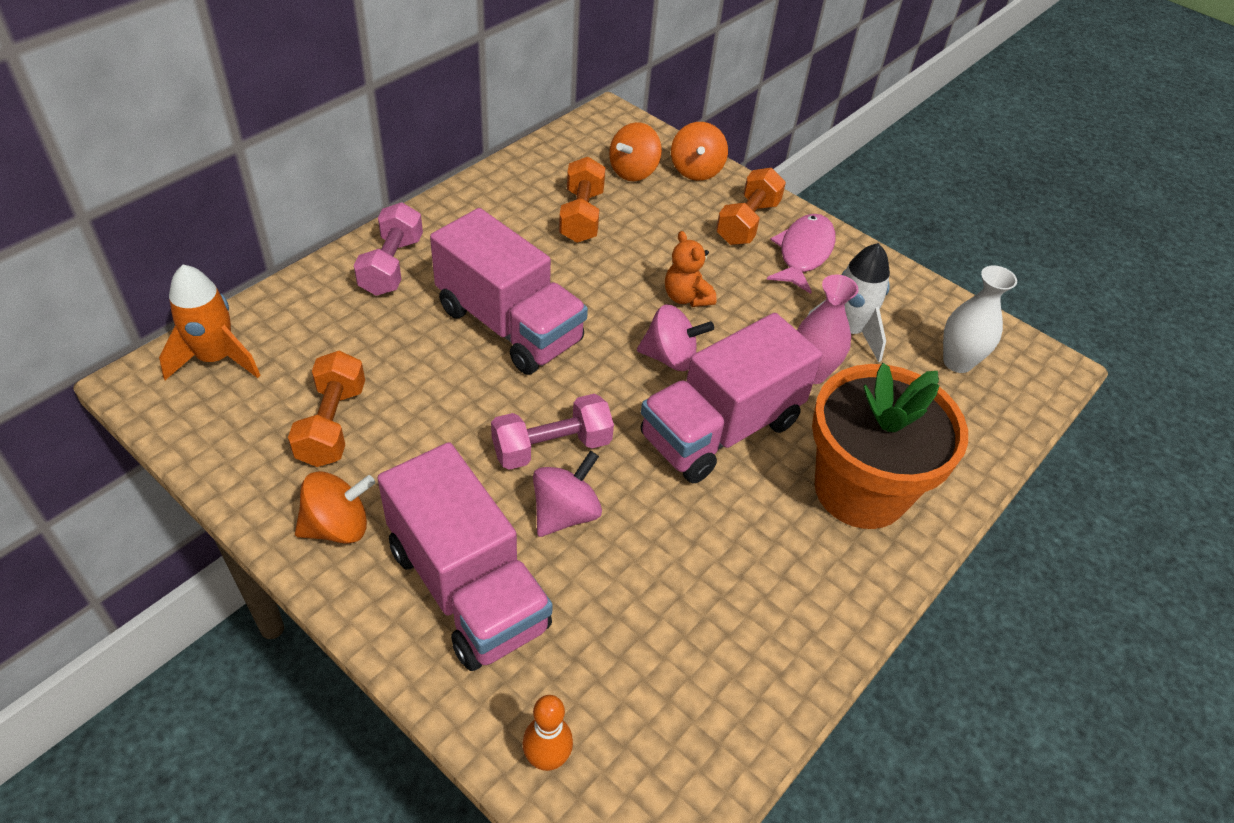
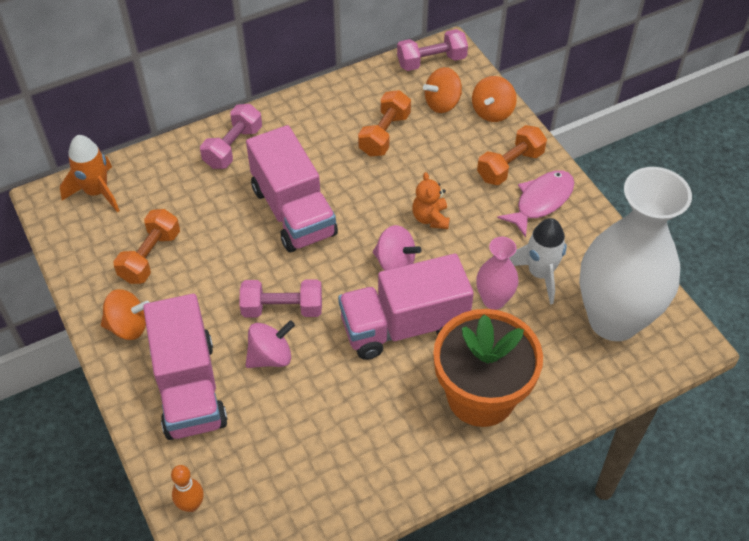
camera: 25 degrees right, 5 degrees up
white vase [943,265,1017,373] -> white vase [579,167,692,341], size x2.22
none -> pink dumbbell [397,29,468,71]

